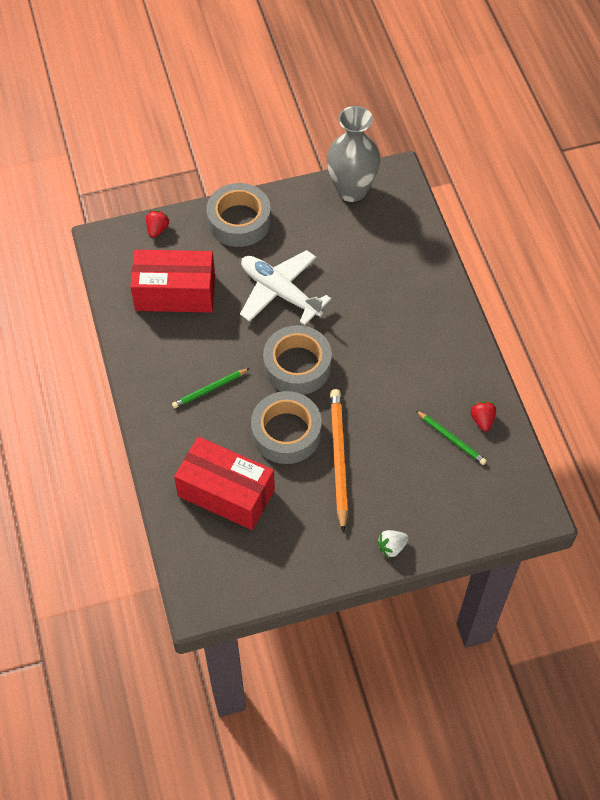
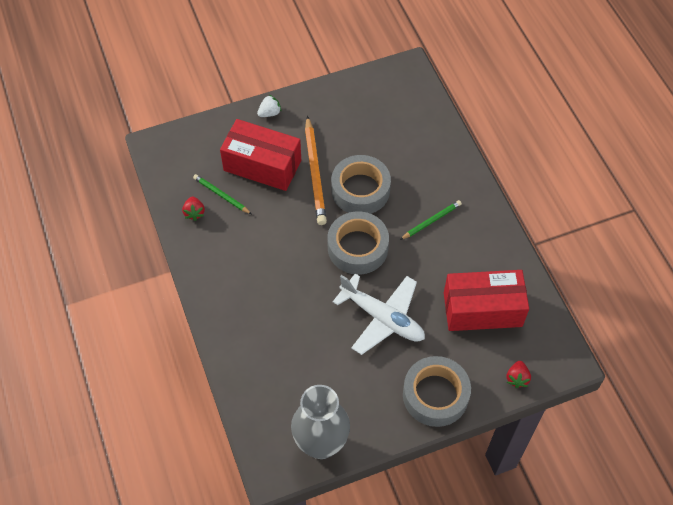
camera: 175 degrees right, 0 degrees up
red box [174,437,275,530] -> red box moved to [220,119,301,191]

